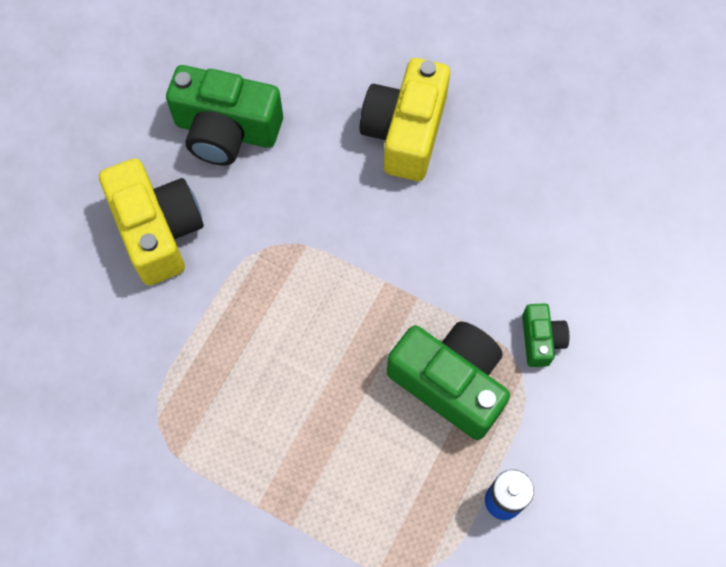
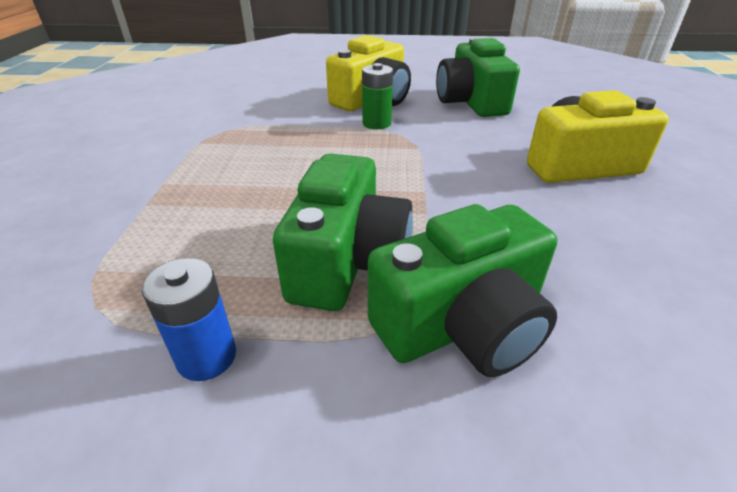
camera: 65 degrees right, 30 degrees down
green camera [522,303,569,367] -> green camera [368,204,557,377], size x1.99
none -> green battery [362,63,393,129]

